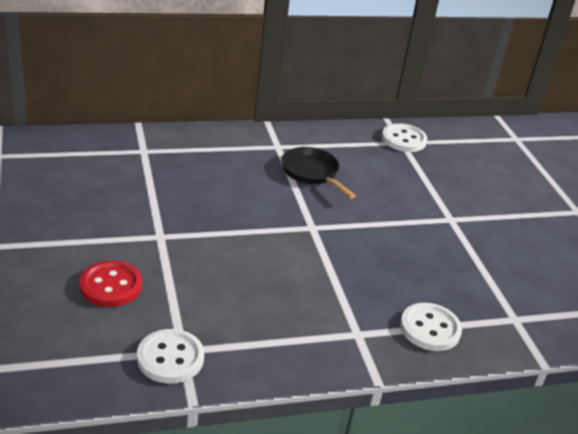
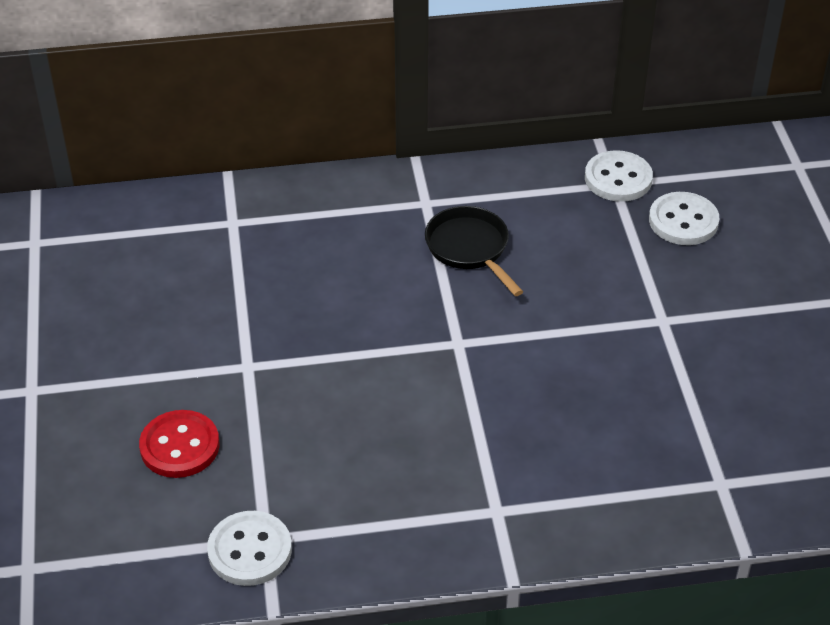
camera: 10 degrees right, 10 degrees up
white button [400,303,462,351] -> white button moved to [649,192,719,245]

